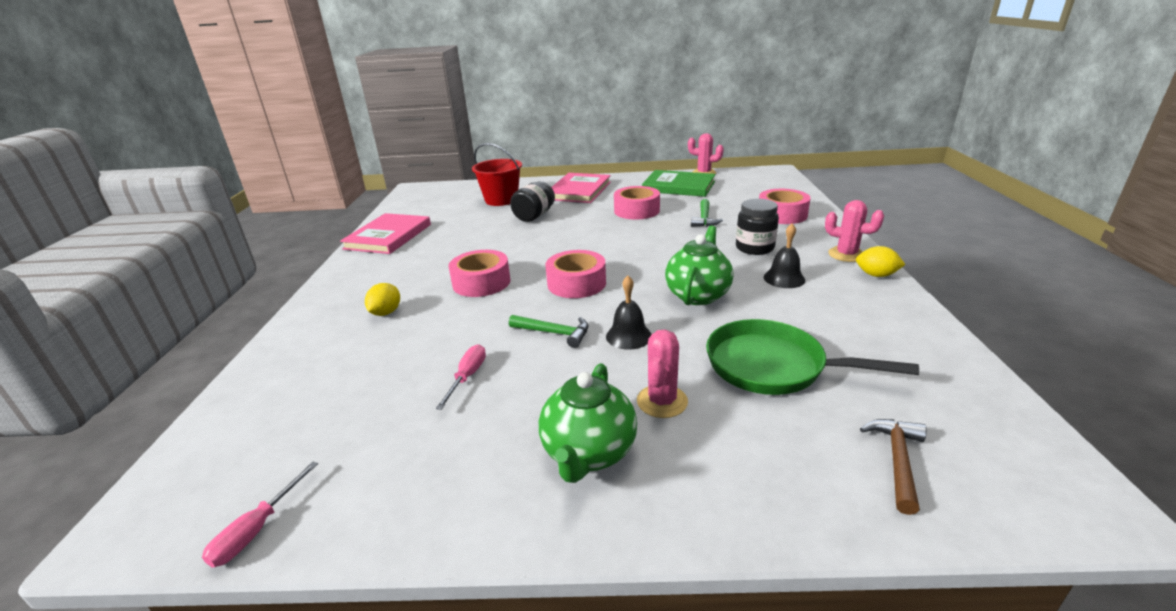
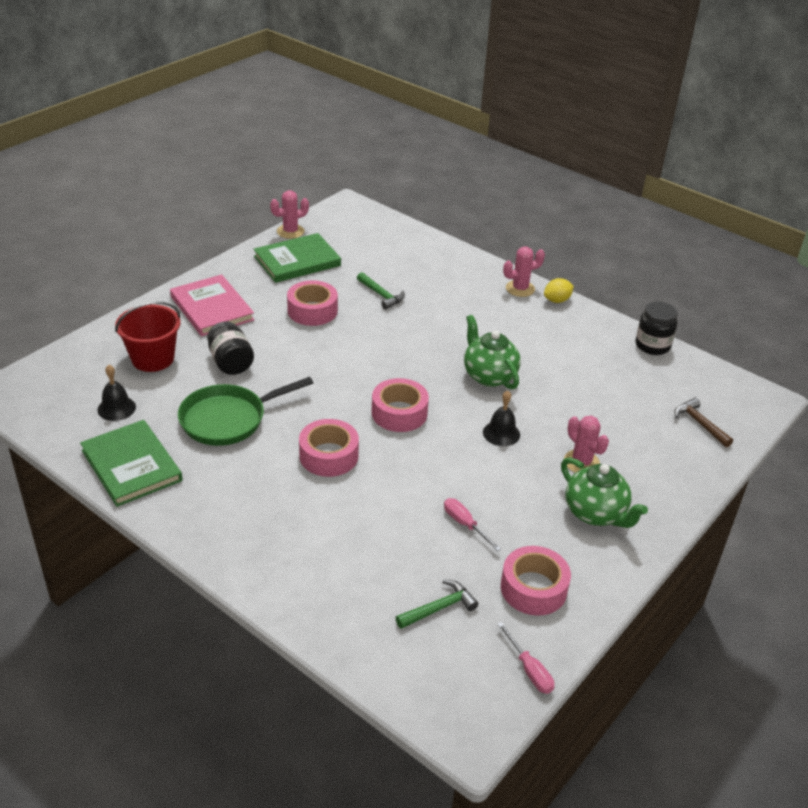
camera: 55 degrees left, 10 degrees up
pink book [340,213,431,254] -> green book [80,420,183,507]
yellow lemon [365,283,400,316] -> none
green hammer [509,315,588,348] -> green hammer moved to [396,579,479,629]
green pan [706,319,919,395] -> green pan moved to [178,377,313,446]
black jar [736,199,779,255] -> black jar moved to [635,301,678,355]
pink tape [759,189,811,224] -> pink tape moved to [501,546,571,616]
black bell [764,224,805,288] -> black bell moved to [97,365,136,421]

